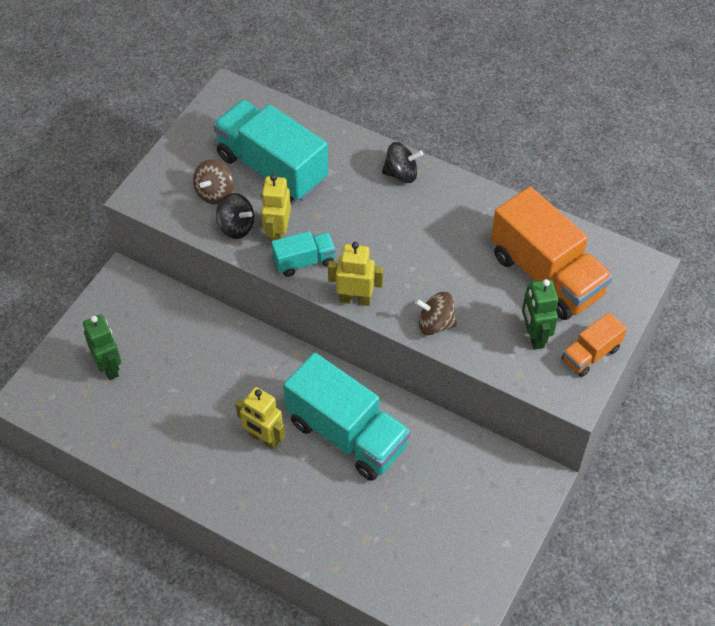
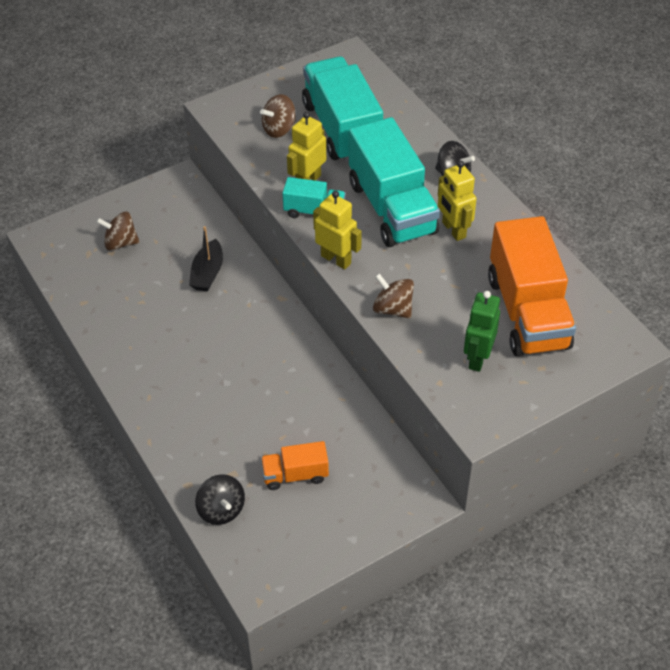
camera: 30 degrees right, 5 degrees down
green robot [83,314,121,380] -> brown spinning top [96,212,140,251]
black spinning top [216,193,254,239] -> black spinning top moved to [195,474,245,525]
yellow robot [235,387,285,449] -> yellow robot moved to [438,161,477,241]
turquoise truck [283,353,411,481] -> turquoise truck moved to [349,117,440,247]
orange truck [562,312,627,377] -> orange truck moved to [261,441,329,490]
none -> black boat [189,226,223,292]

